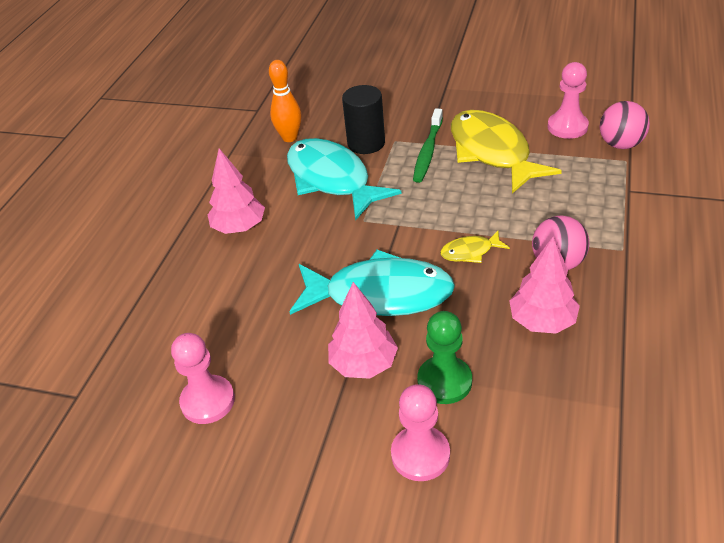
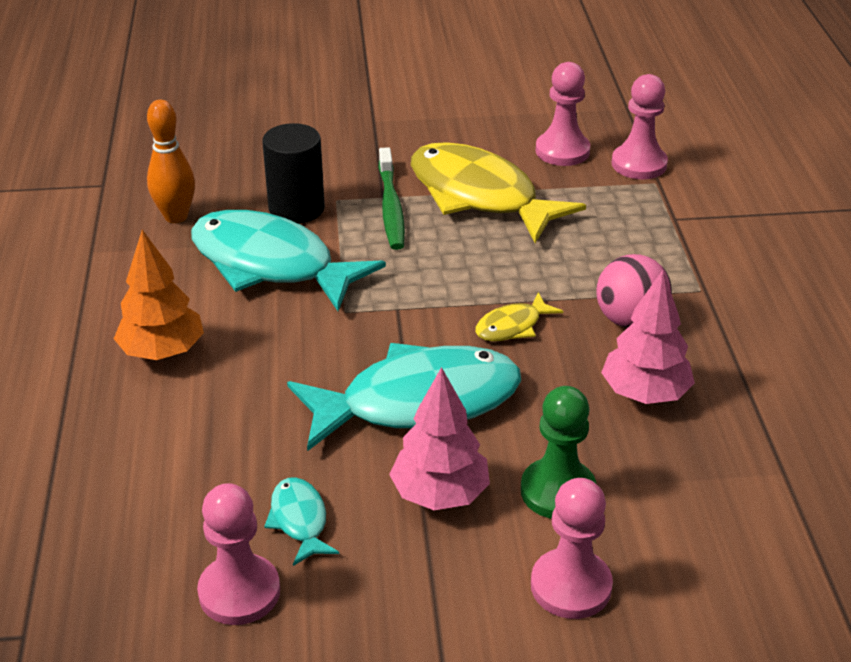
camera: 25 degrees left, 5 degrees down
pink tree [208,148,265,234] -> orange tree [114,230,204,360]
pink ball [600,101,650,149] -> pink pawn [612,74,668,179]
none -> turquoise fish [264,477,339,566]

